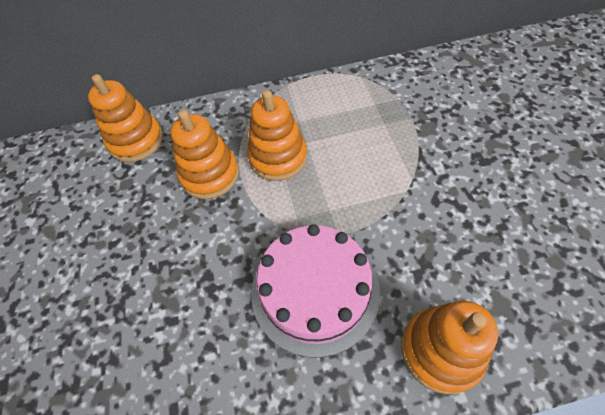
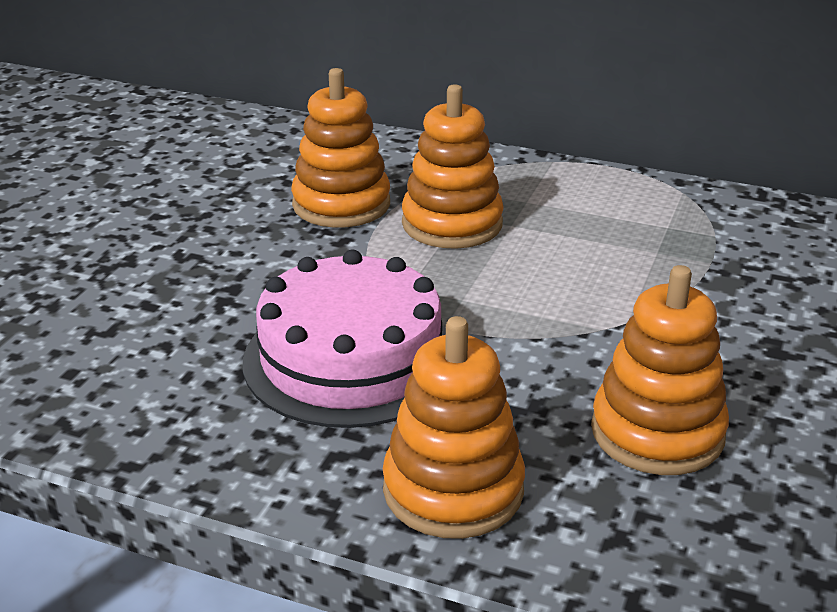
camera: 30 degrees right, 25 degrees down
orange stacking toy [88,74,163,162] -> orange stacking toy moved to [591,265,729,475]

